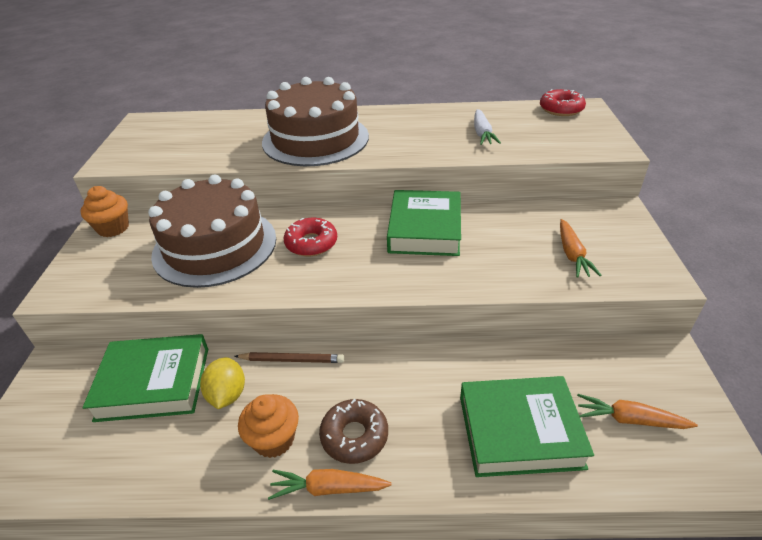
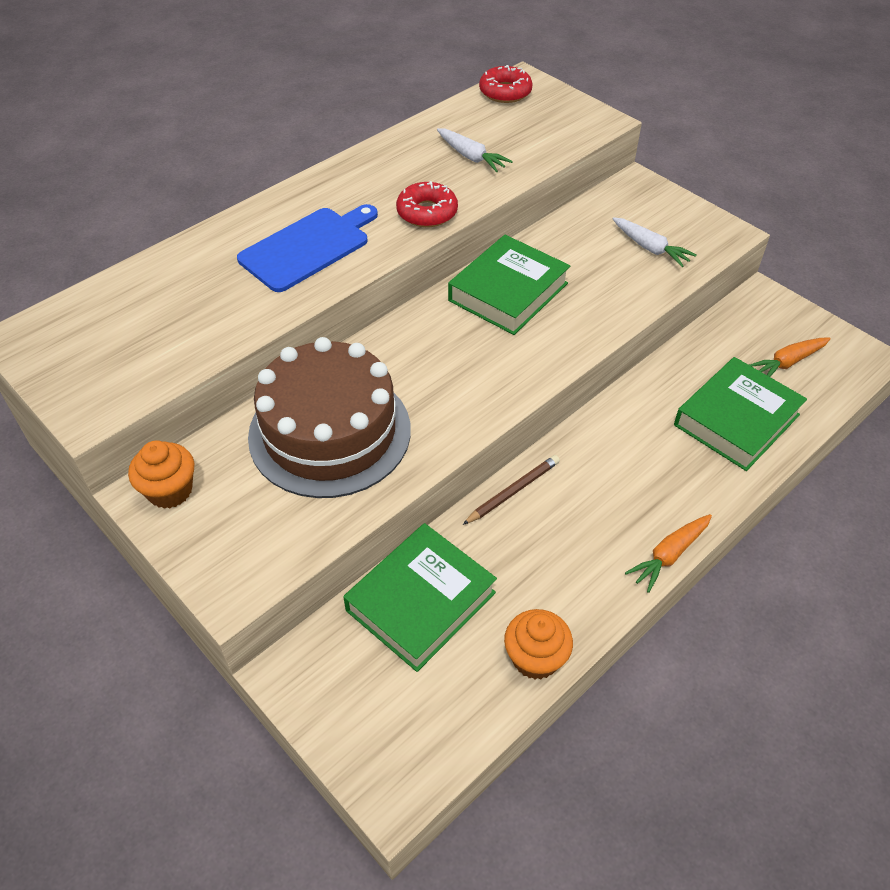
camera: 45 degrees left, 10 degrees up
yellow lemon [200,357,245,409] -> none
orange cupcake [238,394,299,458] -> orange cupcake moved to [504,609,573,679]
brown cake [262,77,369,166] -> blue cutting board [237,204,378,292]
red donut [284,218,337,256] -> red donut moved to [396,181,458,227]
brown donut [319,399,388,464] -> none
green book [387,190,461,256] -> green book turned 75 degrees clockwise [448,235,570,335]
orange carrot [560,219,602,278] -> white carrot [613,217,696,267]

